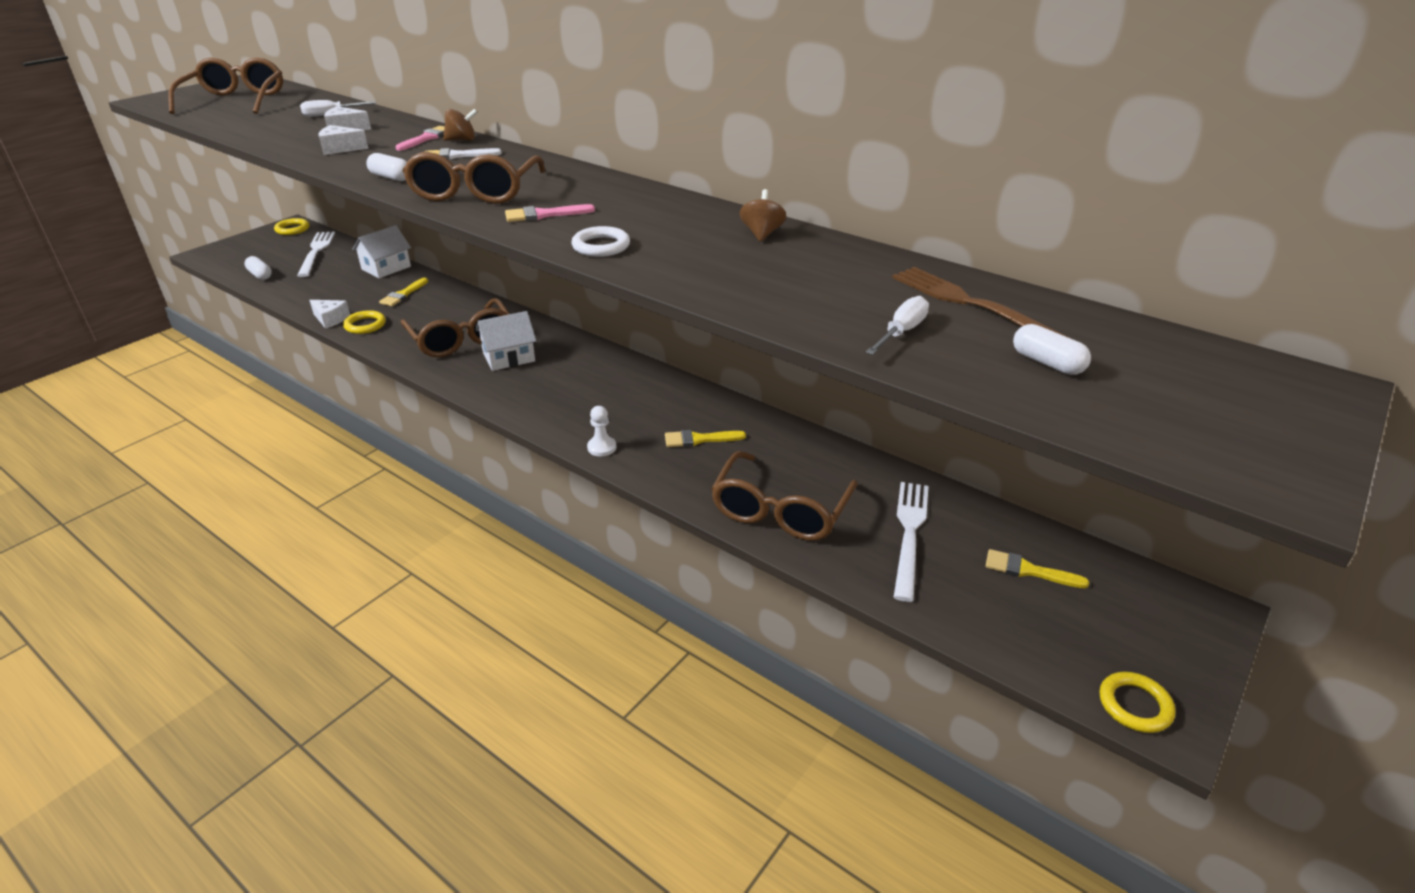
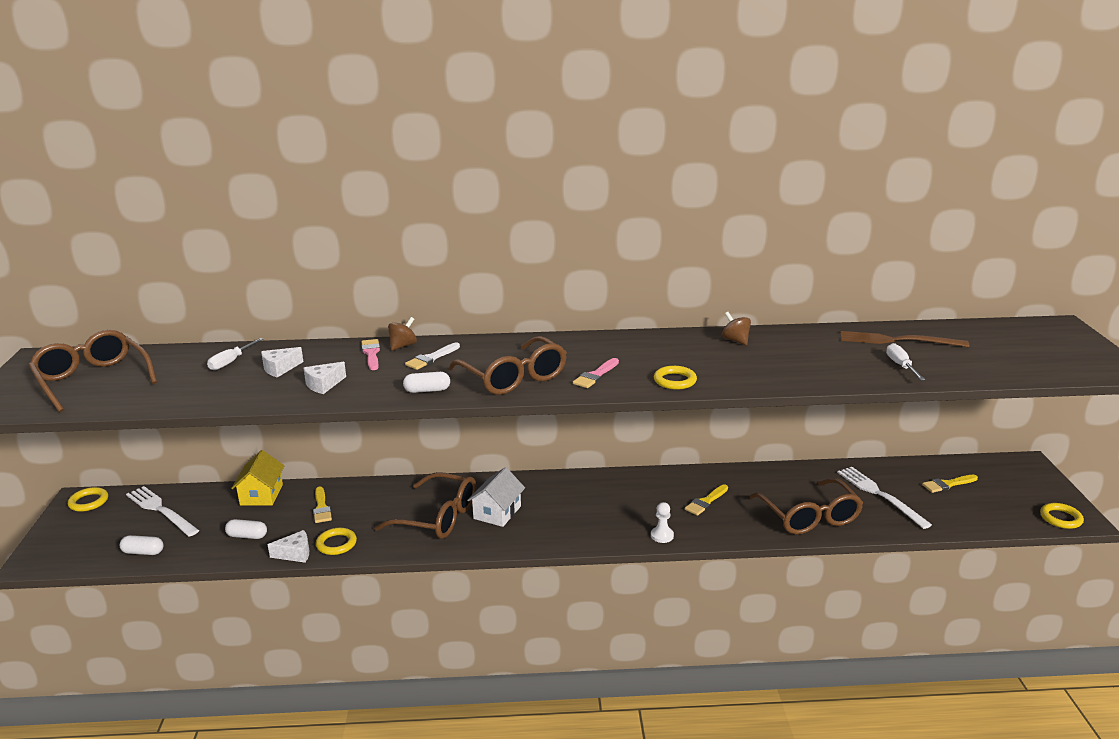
camera: 40 degrees left, 10 degrees down
white house [352,225,411,278] -> yellow house [231,450,285,506]
white ring [571,226,630,257] -> yellow ring [654,366,697,390]
white capsule [1013,324,1091,375] -> white capsule moved to [225,519,267,539]

